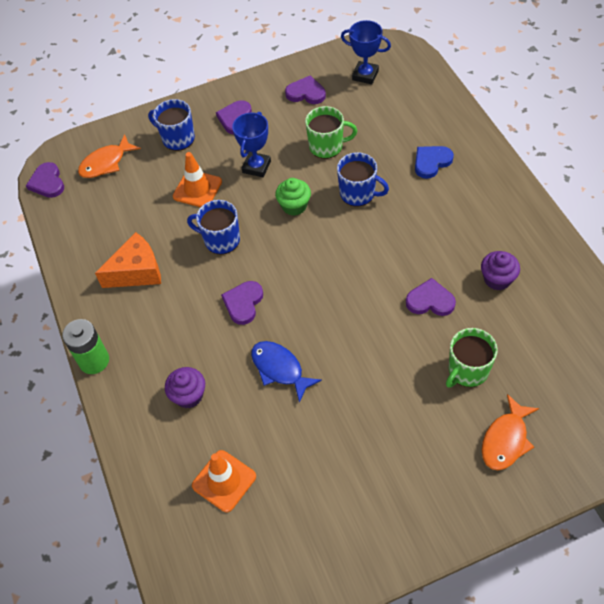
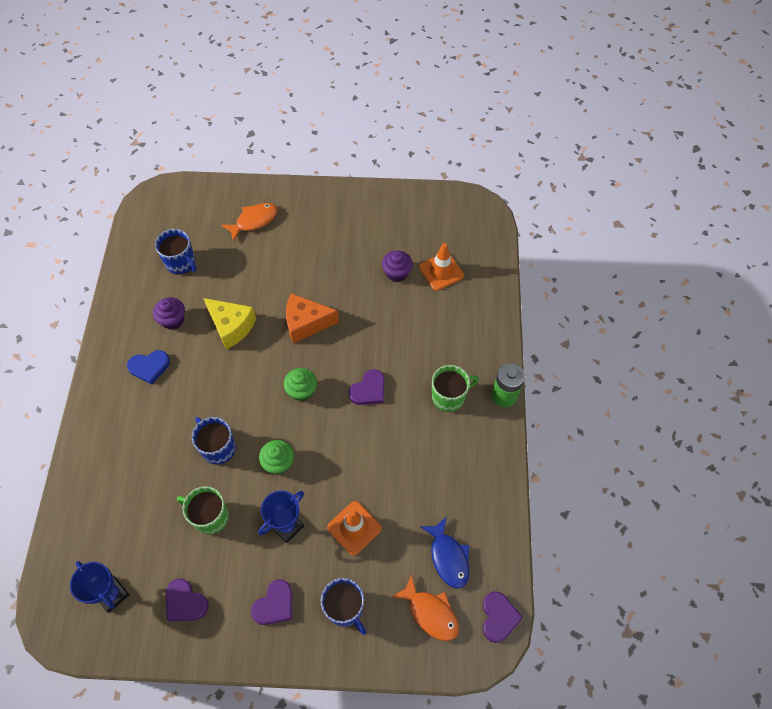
camera: 160 degrees left, 5 degrees up
orange fish [78,134,141,178] -> orange fish turned 60 degrees clockwise [391,574,459,641]
orange cheese [95,232,161,288] -> orange cheese moved to [286,293,339,344]
purple cupcake [165,367,205,408] -> purple cupcake moved to [382,251,413,282]
blue mug [187,200,240,254] -> blue mug moved to [155,229,197,275]
blue fish [251,341,322,403] -> blue fish moved to [420,516,470,589]
purple heart [406,278,456,316] -> yellow cheese [203,298,256,349]
blue heart [415,146,454,179] -> blue heart moved to [127,350,170,384]
green mug [446,328,498,388] -> green mug moved to [432,365,479,412]
none -> green cupcake [284,368,317,401]

